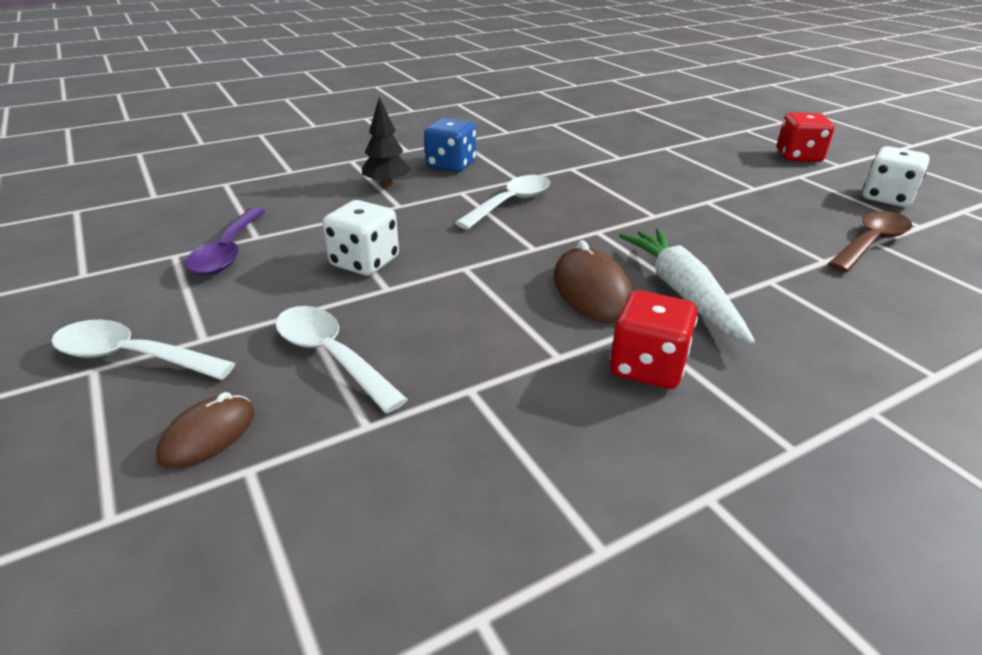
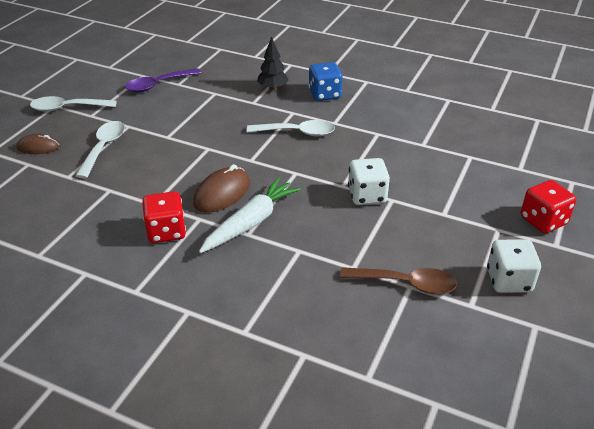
camera: 55 degrees right, 5 degrees up
white spoon [51,319,235,380] -> white spoon turned 75 degrees counterclockwise [30,96,117,112]
white dice [323,200,399,276] -> white dice moved to [348,158,390,205]

